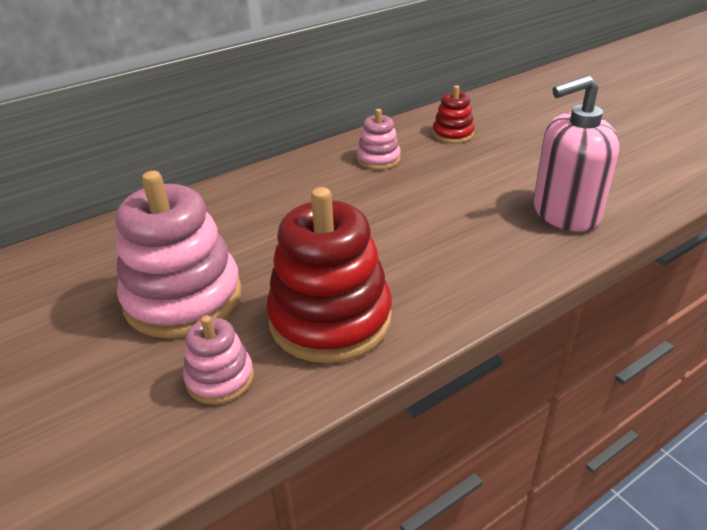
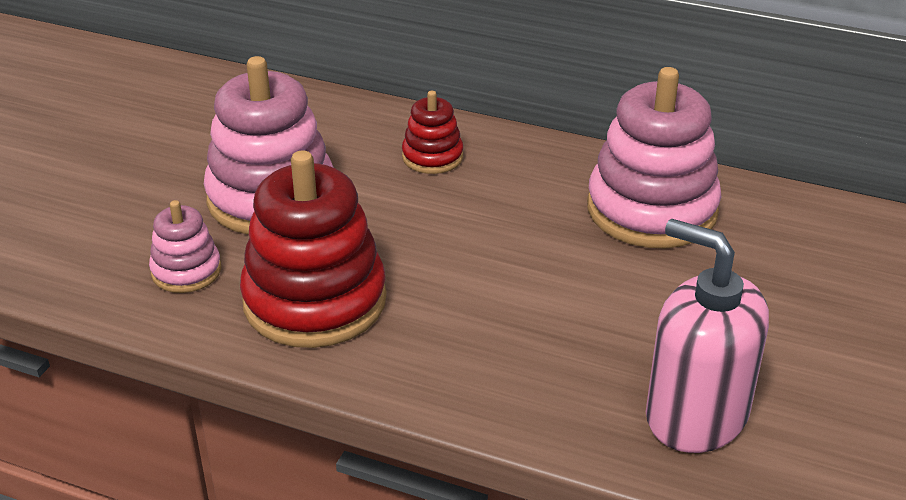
camera: 55 degrees right, 0 degrees up
pink stacking toy [357,109,401,170] -> pink stacking toy [587,67,721,248], size x2.00
red stacking toy [433,85,475,143] -> red stacking toy moved to [402,91,463,174]

